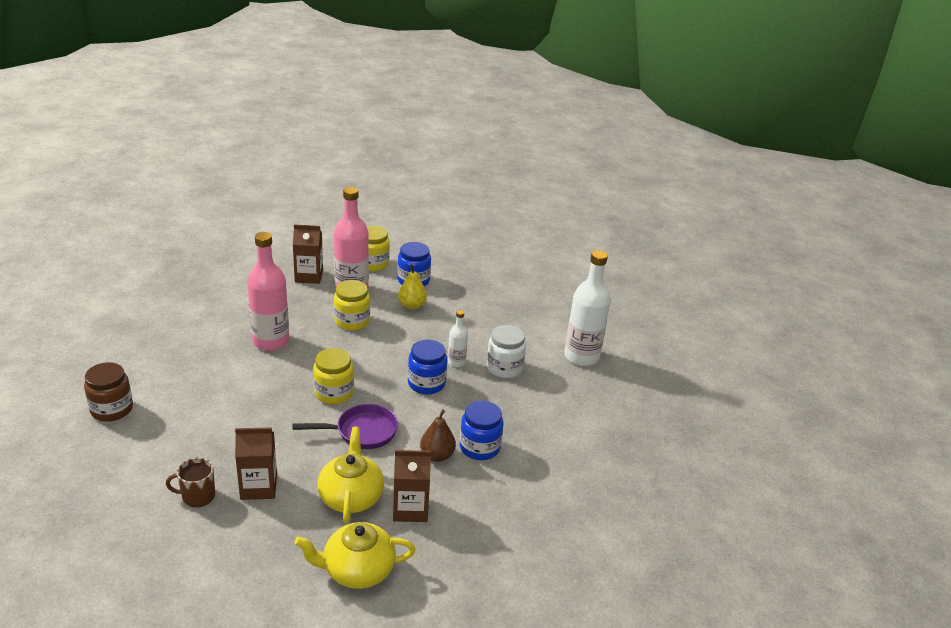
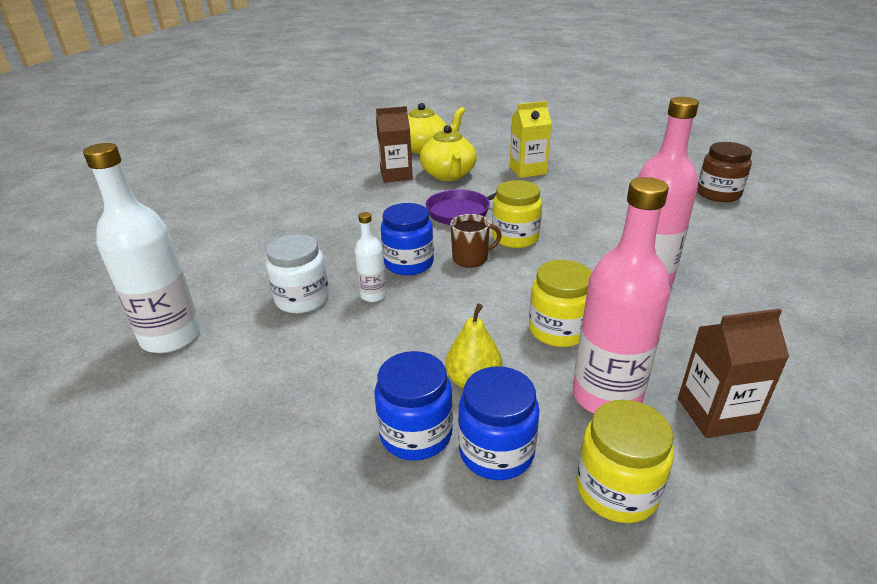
camera: 175 degrees right, 0 degrees up
brown mug [166,457,215,507] -> brown mug moved to [450,214,501,268]
brown carton [235,427,277,500] -> yellow carton [510,101,552,178]
brown pear [420,409,456,462] -> none
blue jar [460,401,503,460] -> blue jar moved to [374,351,453,461]

